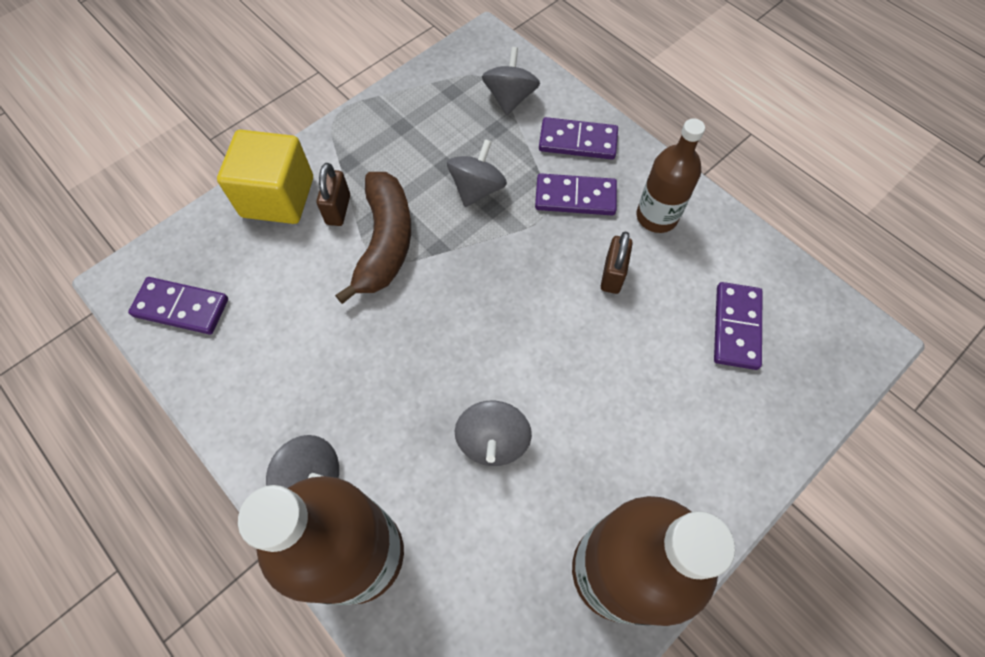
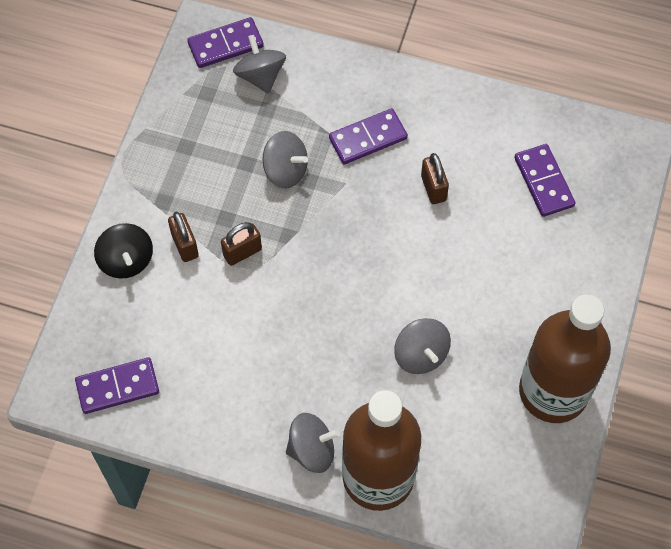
camera: 30 degrees left, 0 degrees up
yellow cube [217,130,313,224] -> black spinning top [94,223,153,279]
brown banana [335,172,411,304] -> brown padlock [221,222,262,266]
grey spinning top [447,139,507,207] -> grey spinning top turned 120 degrees clockwise [262,131,308,189]
purple domino [539,117,618,160] -> purple domino moved to [187,17,264,68]
brown bottle [637,118,705,233] -> none

